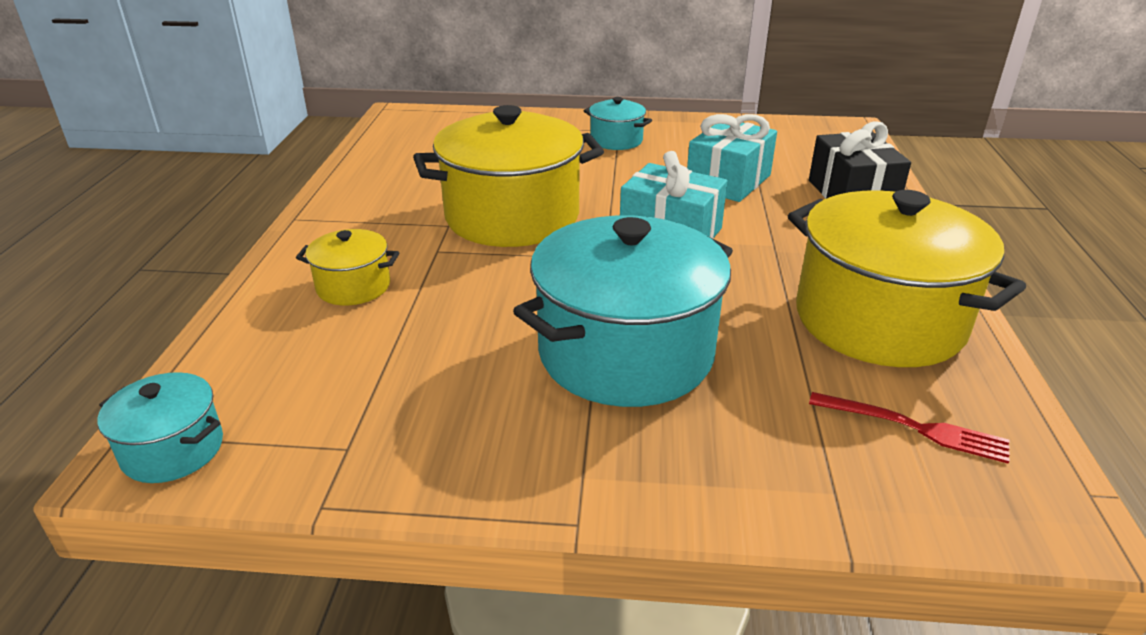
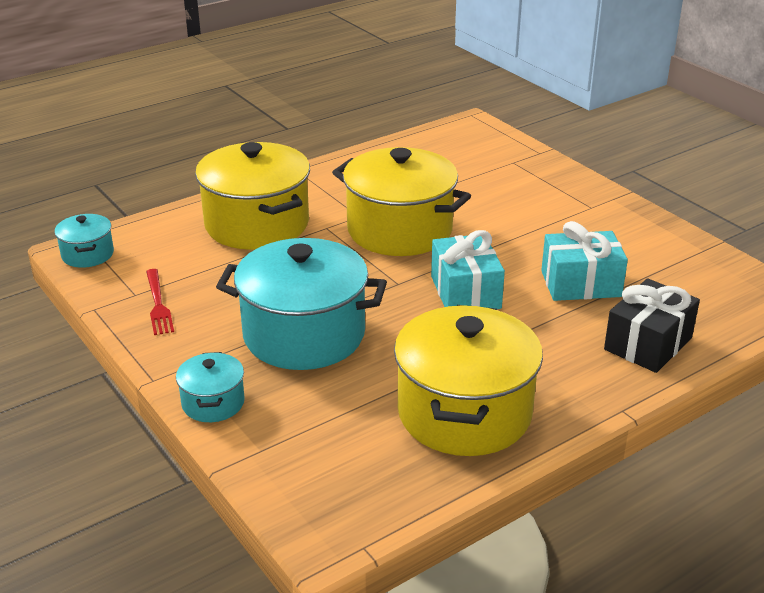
camera: 50 degrees right, 0 degrees up
yellow pot [296,229,399,305] -> yellow pot [195,142,310,250], size x2.12
turquoise pot [584,97,652,150] -> turquoise pot moved to [176,352,245,422]
red fork [809,392,1010,464] -> red fork moved to [146,269,174,335]

